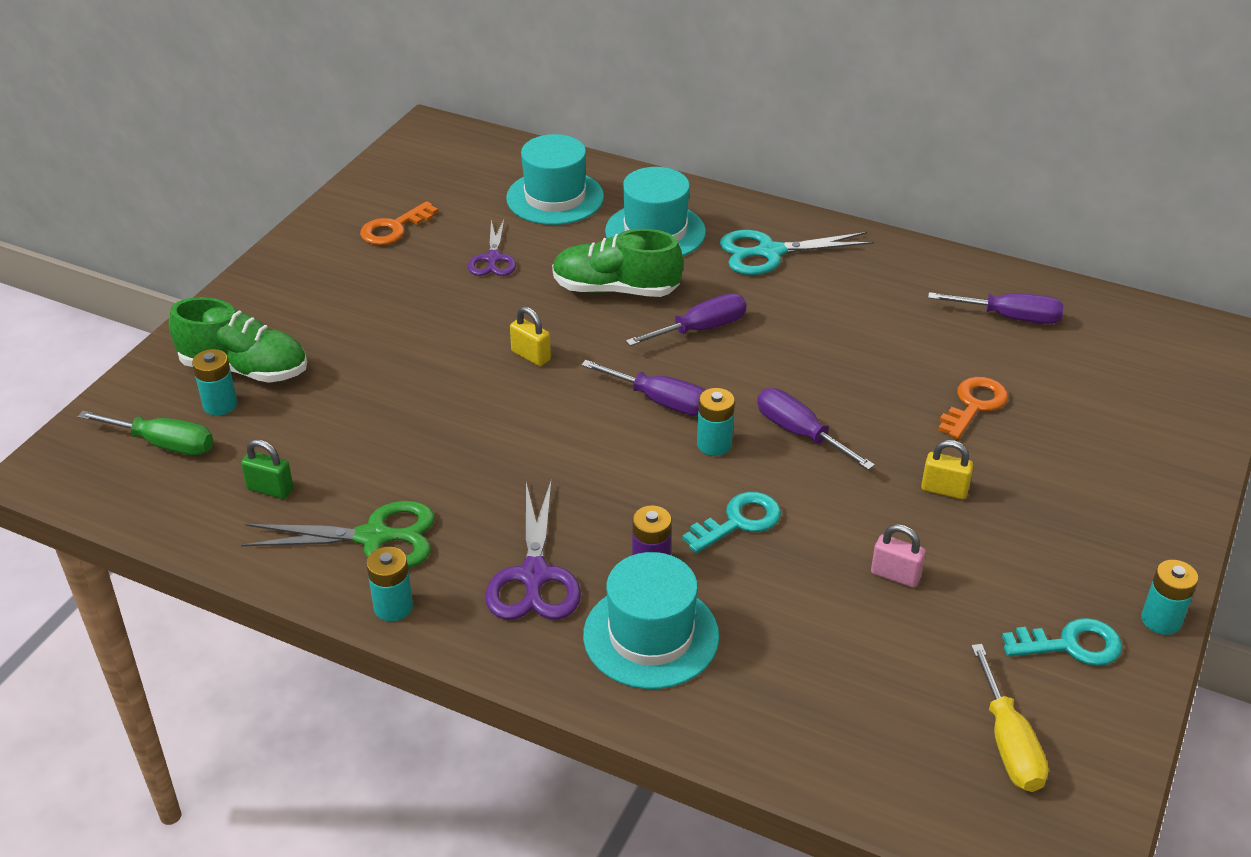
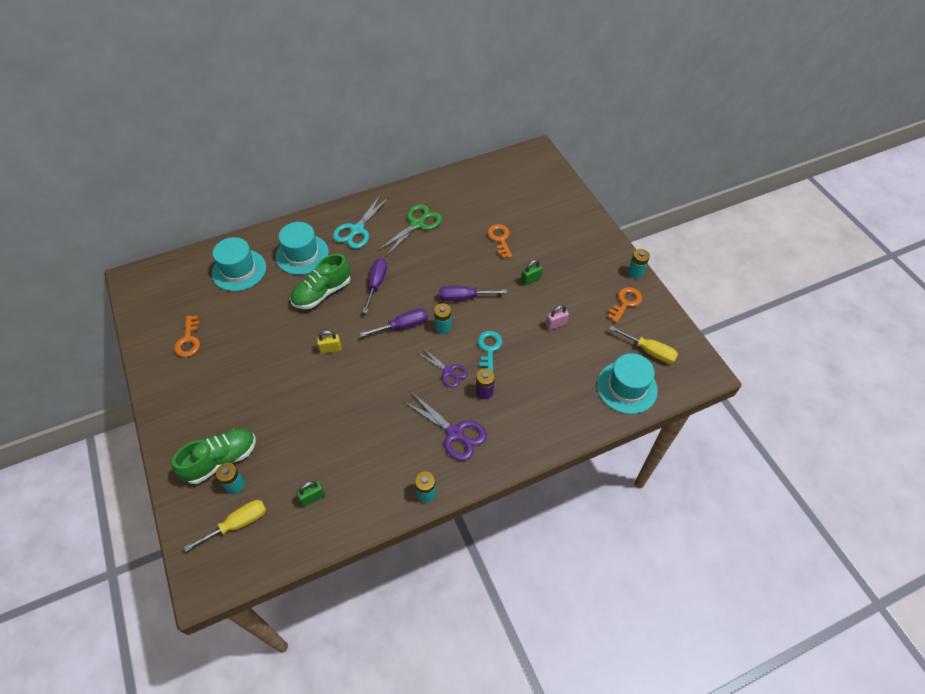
camera: 50 degrees left, 15 degrees up
green screwdriver [78,411,213,455] -> yellow screwdriver [184,500,266,552]
green scissors [241,501,435,568] -> green scissors moved to [377,204,442,257]
purple scissors [468,218,516,276] -> purple scissors moved to [418,347,468,388]
turquoise hat [583,552,719,689] -> turquoise hat moved to [597,353,658,414]
yellow padlock [921,440,974,499] -> green padlock [521,260,543,286]
purple screwdriver [928,292,1064,324] -> none
turquoise key [1002,618,1122,666] -> orange key [608,287,642,323]

